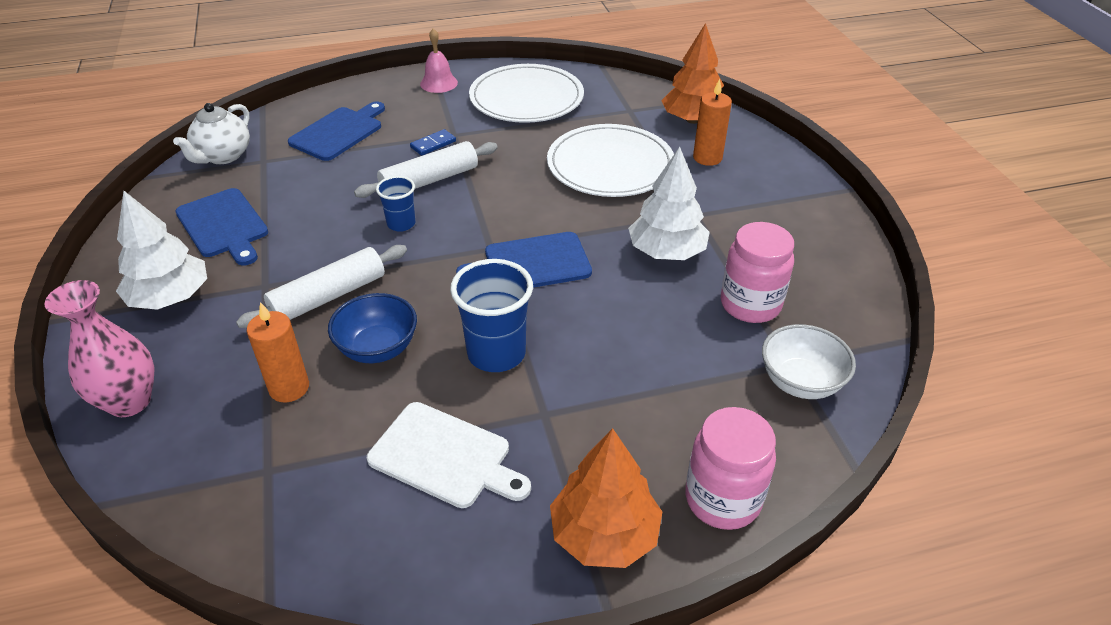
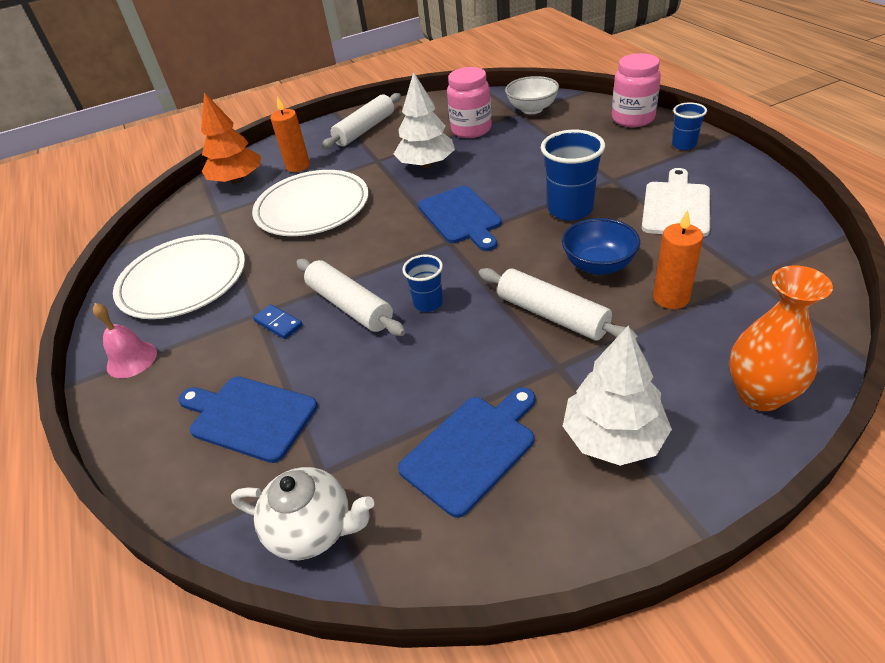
camera: 95 degrees left, 0 degrees up
pink vase [45,280,155,417] -> orange vase [729,265,833,411]
orange tree [550,428,662,568] -> blue cup [672,102,707,150]
none -> white rolling pin [322,93,401,149]

